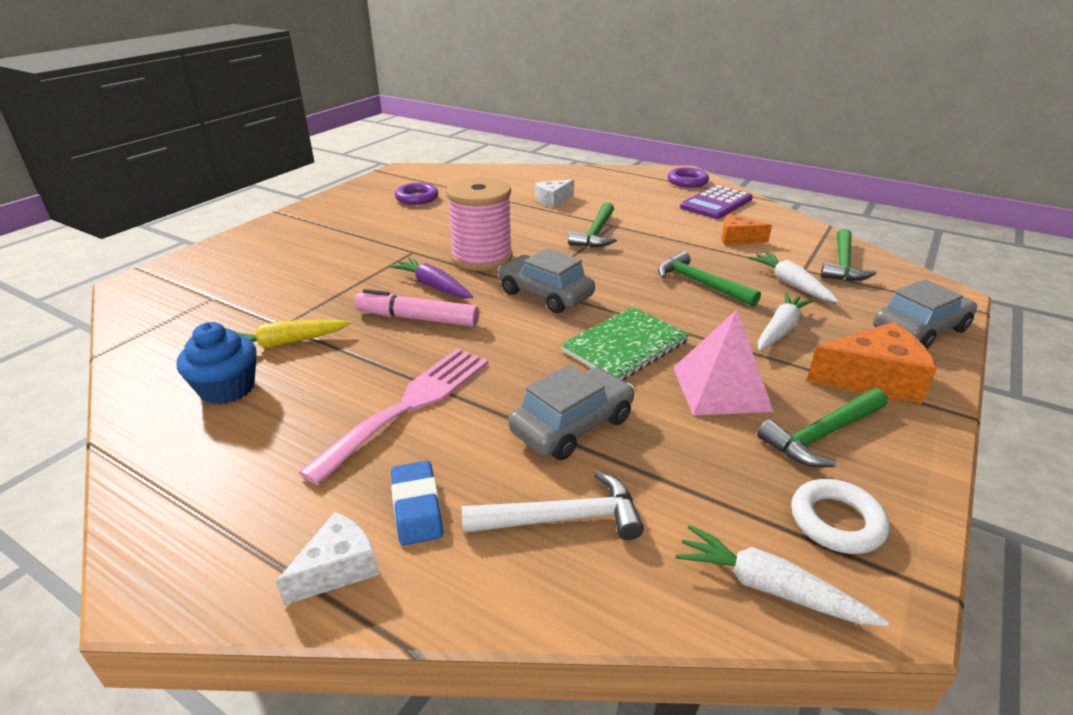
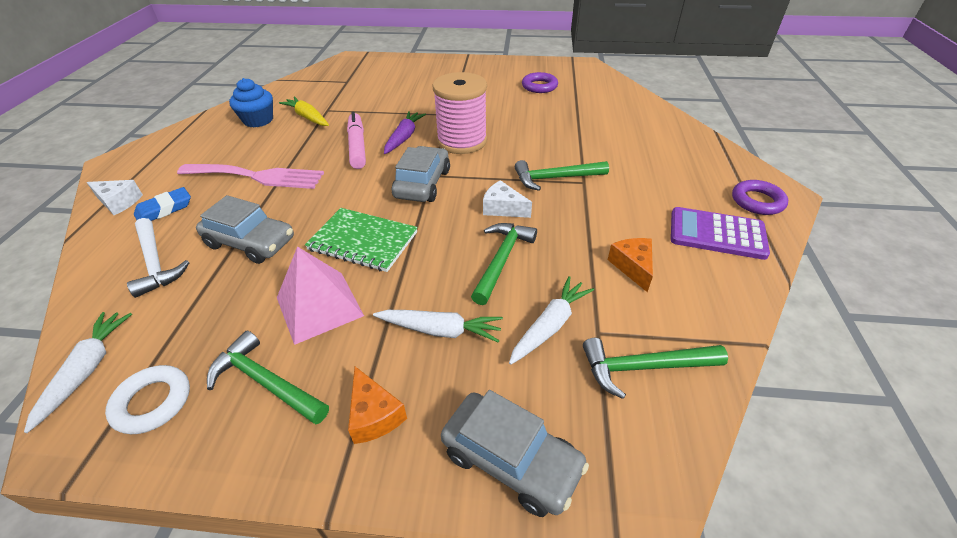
camera: 65 degrees right, 10 degrees up
white cheese [535,179,574,208] -> white cheese moved to [483,180,532,218]
orange cheese [806,322,937,404] -> orange cheese [348,367,407,444], size x0.62

